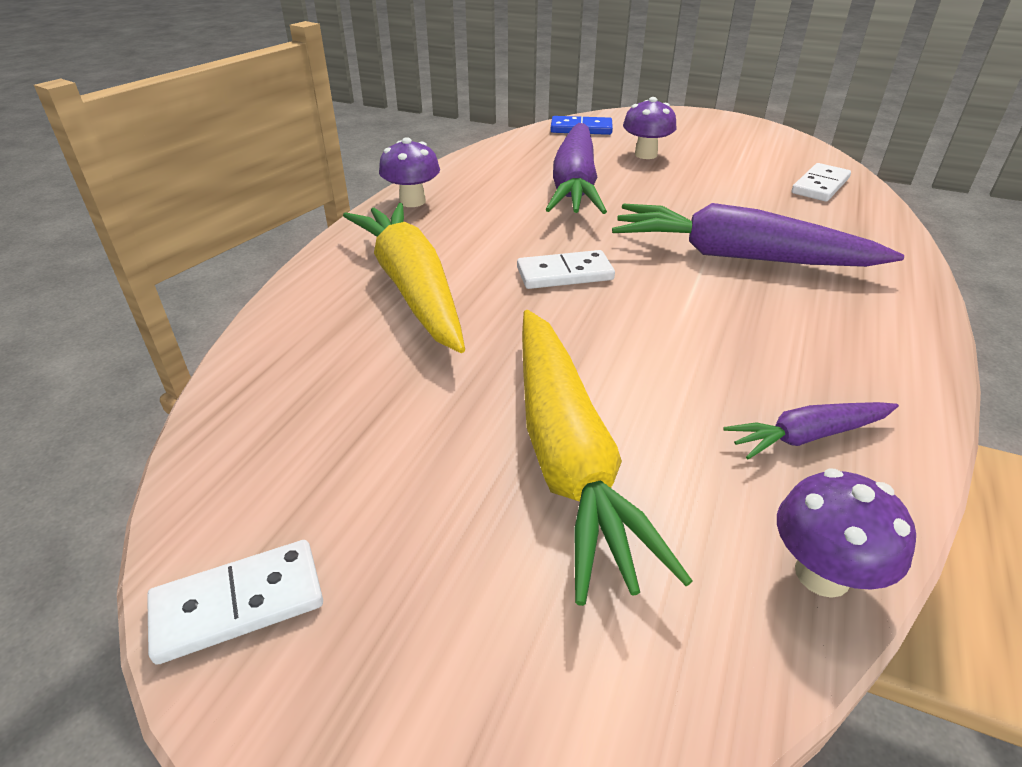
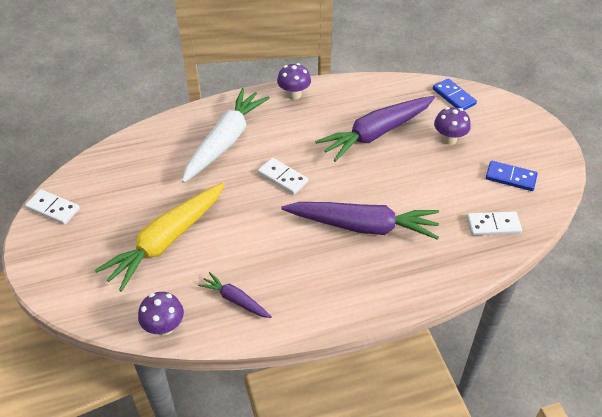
camera: 50 degrees right, 10 degrees up
yellow carrot [343,203,465,353] -> white carrot [182,88,270,183]
purple carrot [612,203,904,267] -> purple carrot turned 120 degrees clockwise [281,202,439,240]
none -> blue domino [486,161,538,191]

